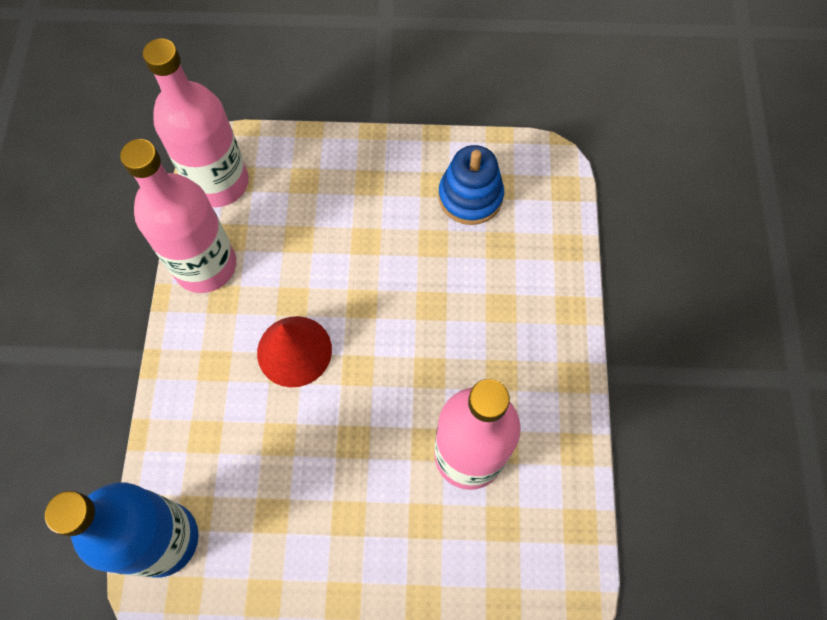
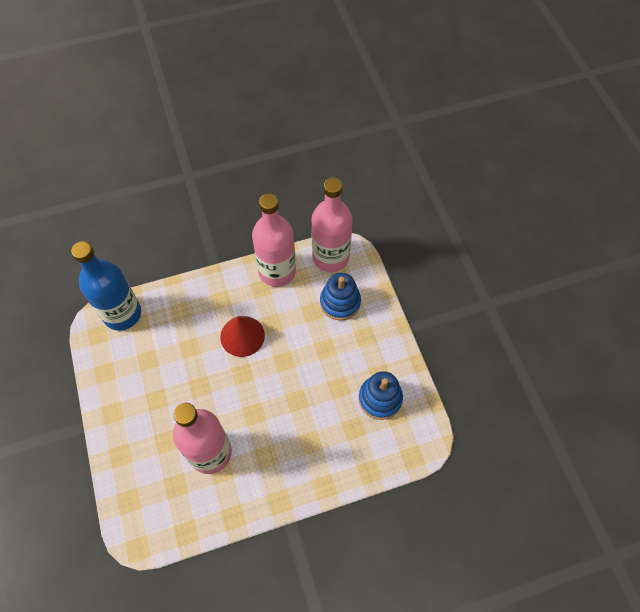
camera: 70 degrees right, 5 degrees down
none -> blue stacking toy [320,273,361,321]

